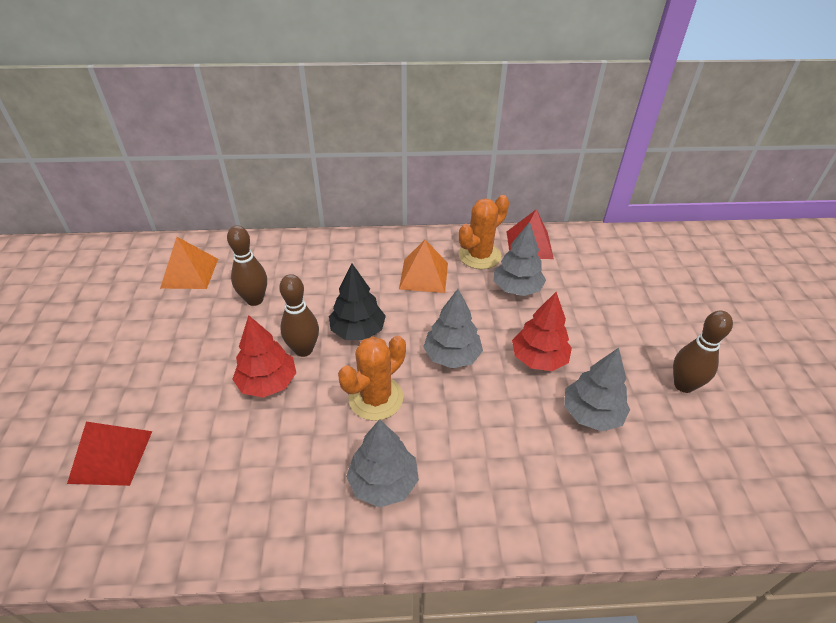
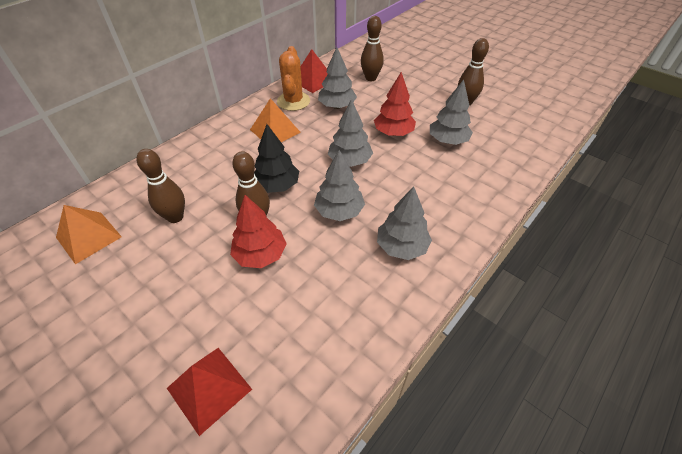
camera: 45 degrees left, 5 degrees up
orange cactus [338,336,406,421] -> grey tree [314,150,365,221]
none -> brown bowling pin [361,16,384,81]

